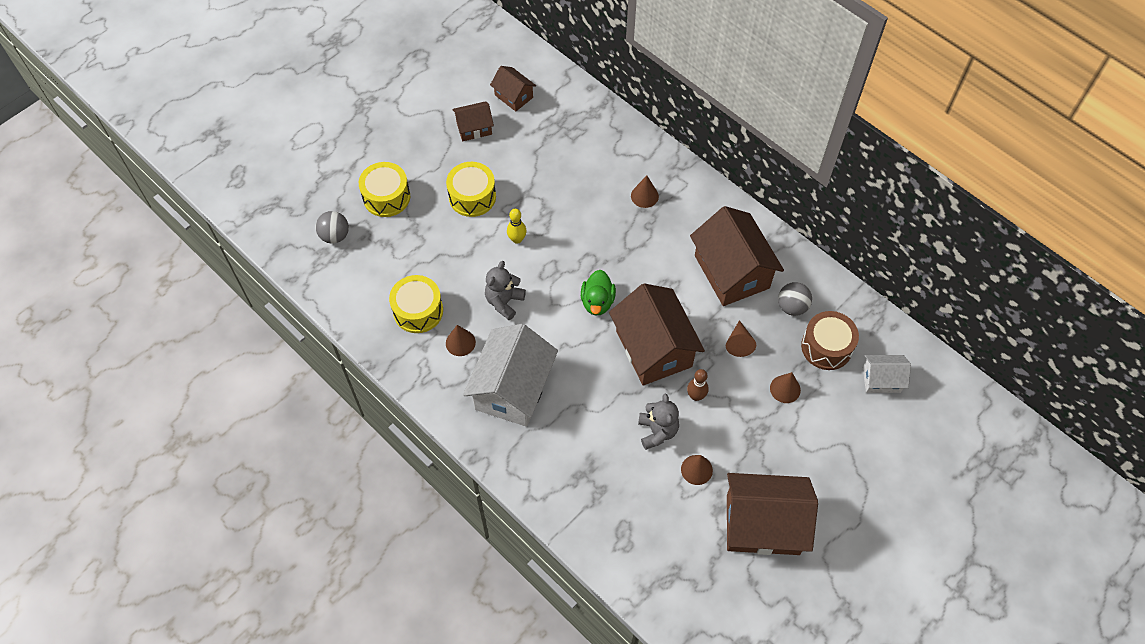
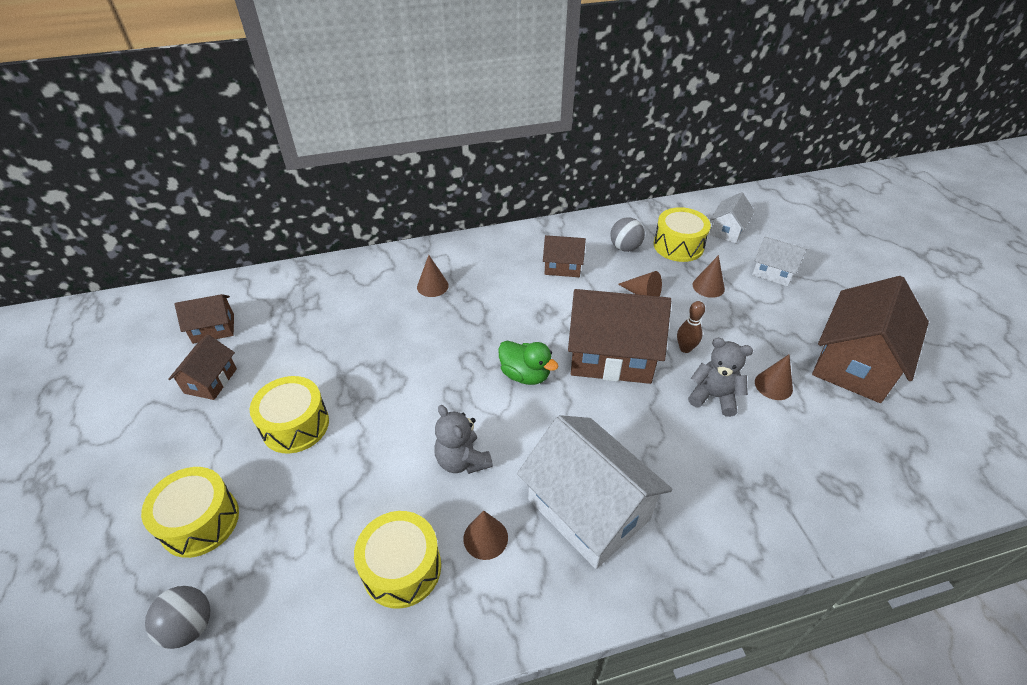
camera: 60 degrees left, 15 degrees down
yellow bowling pin [507,209,527,244] -> none
brown house [690,206,784,306] -> brown house [543,235,586,277], size x0.51
brown drum [801,311,859,370] -> yellow drum [654,207,711,262]
none -> white house [752,237,806,286]

